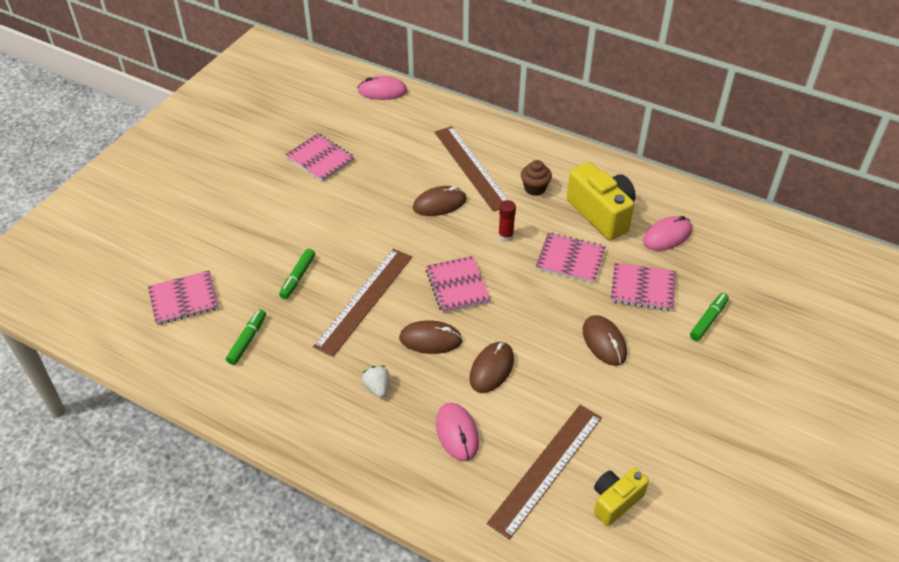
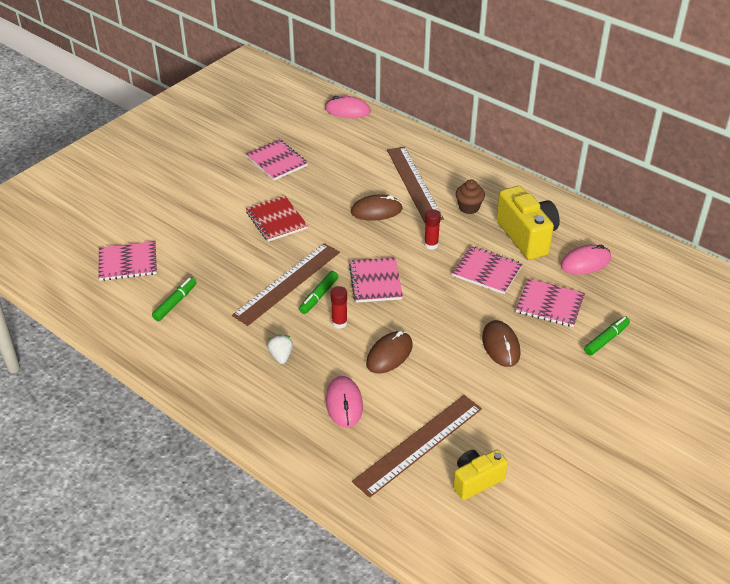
camera: 10 degrees right, 5 degrees down
green marker [279,249,315,299] -> green marker moved to [299,271,338,314]
brown mouse [399,320,463,354] -> red glue stick [331,286,348,329]
none -> red notebook [246,196,308,242]

